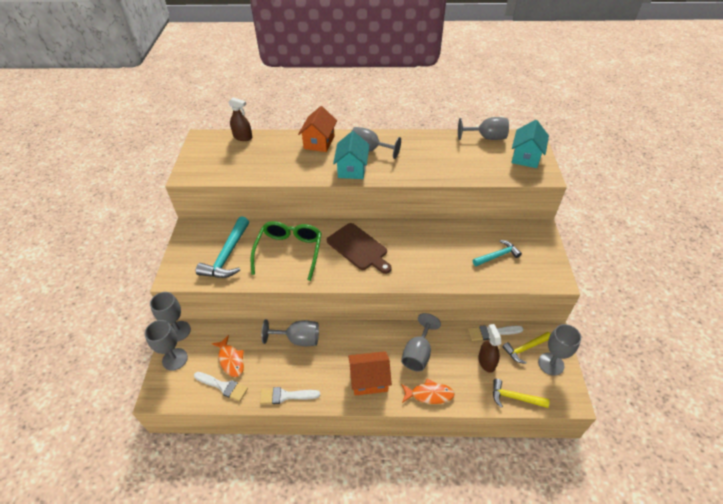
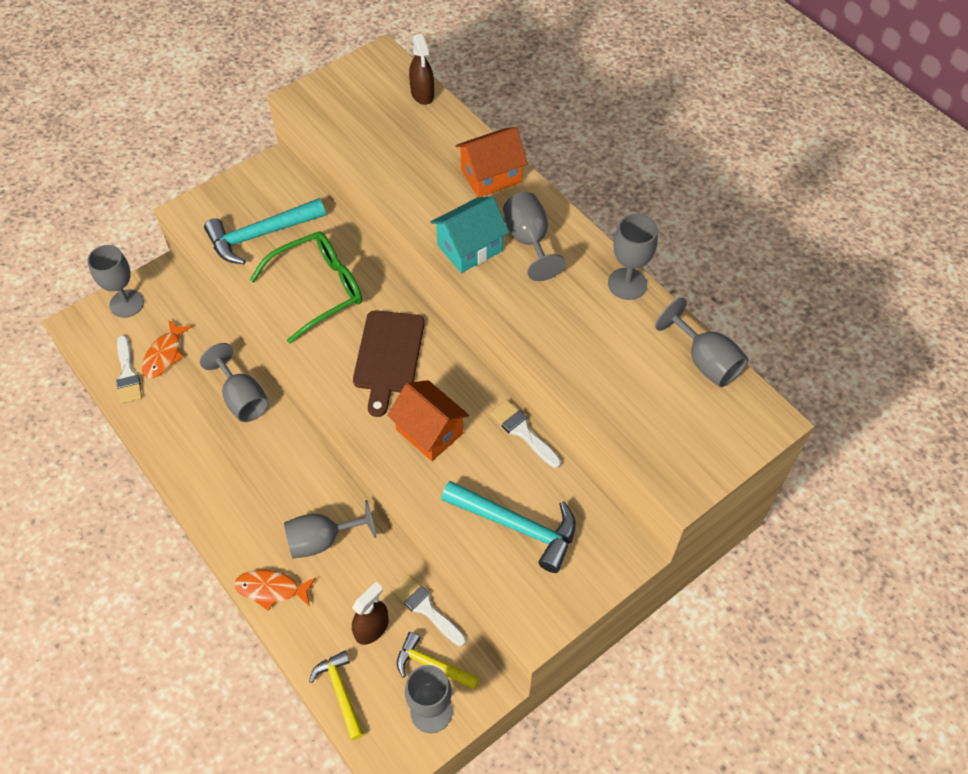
camera: 50 degrees right, 10 degrees up
grey goblet [150,292,191,341] -> grey goblet moved to [608,214,658,300]
white brush [260,387,320,404] -> white brush moved to [490,400,561,468]
orange house [348,351,392,395] -> orange house moved to [387,380,469,461]
orange fish [401,379,455,404] -> orange fish turned 135 degrees clockwise [234,570,316,611]
turquoise hammer [473,240,522,266] -> turquoise hammer [441,481,576,573], size x1.62
turquoise house [511,120,549,168] -> none

